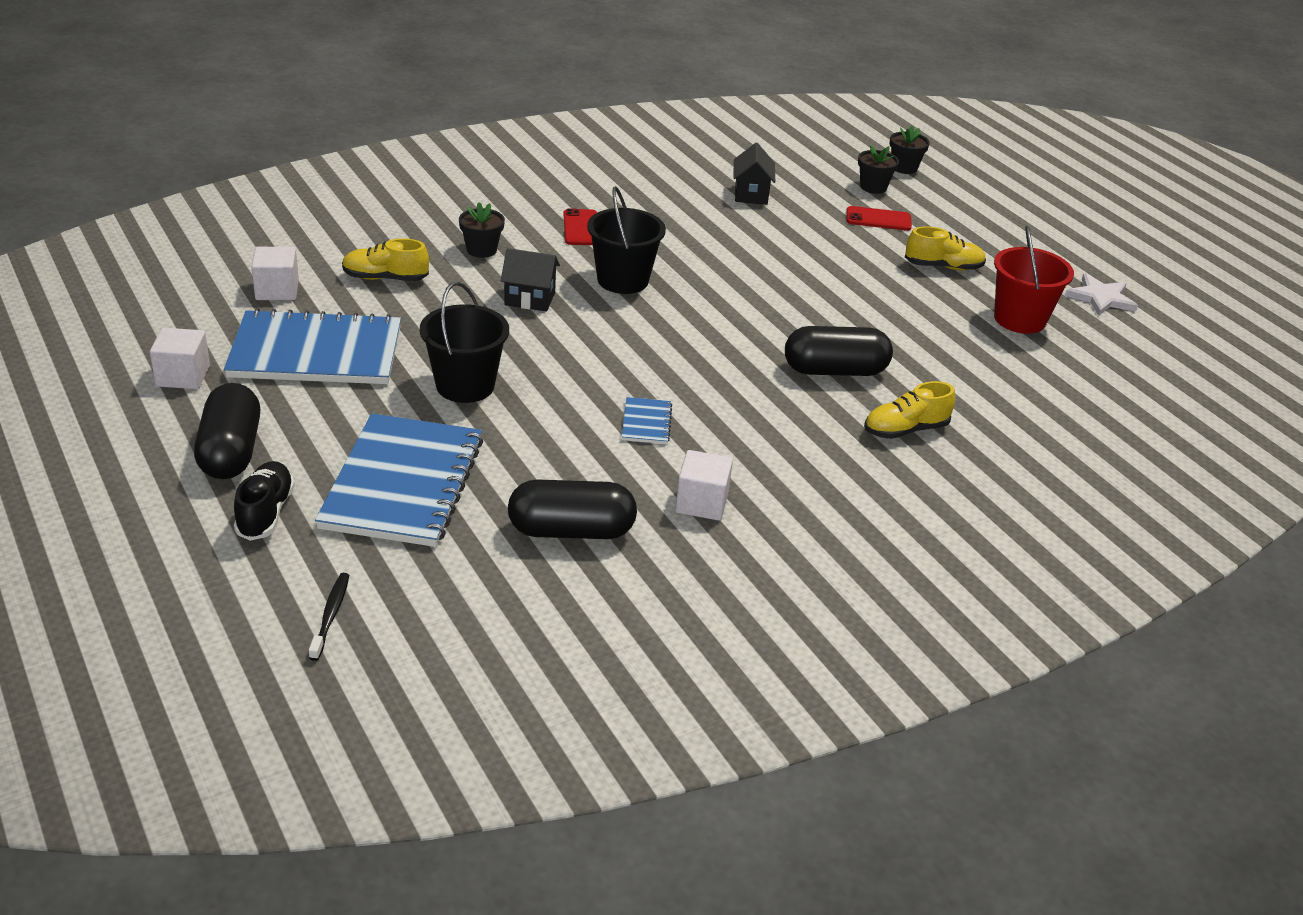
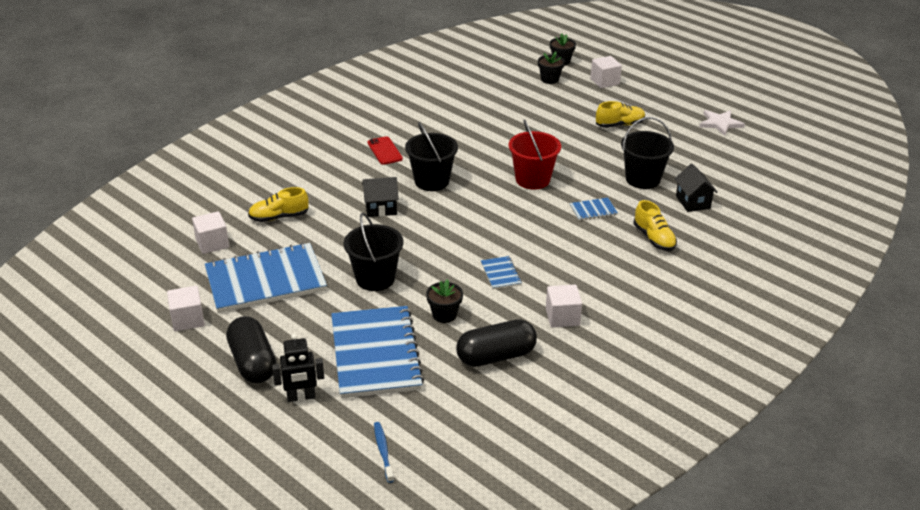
camera: 15 degrees left, 0 degrees up
black shoe [234,461,295,541] -> black robot [272,334,324,402]
black toothbrush [309,573,349,661] -> blue toothbrush [374,422,394,483]
black flower pot [459,202,505,258] -> black flower pot moved to [426,279,463,323]
black house [733,143,775,205] -> black house moved to [675,164,718,212]
black capsule [785,326,893,376] -> blue notebook [570,198,618,221]
red phone [846,206,912,231] -> none
yellow shoe [864,381,955,439] -> yellow shoe turned 75 degrees counterclockwise [633,200,677,251]
red bucket [994,226,1074,334] -> red bucket moved to [509,119,561,189]
none -> white cube [590,56,622,88]
none -> black bucket [621,117,674,189]

